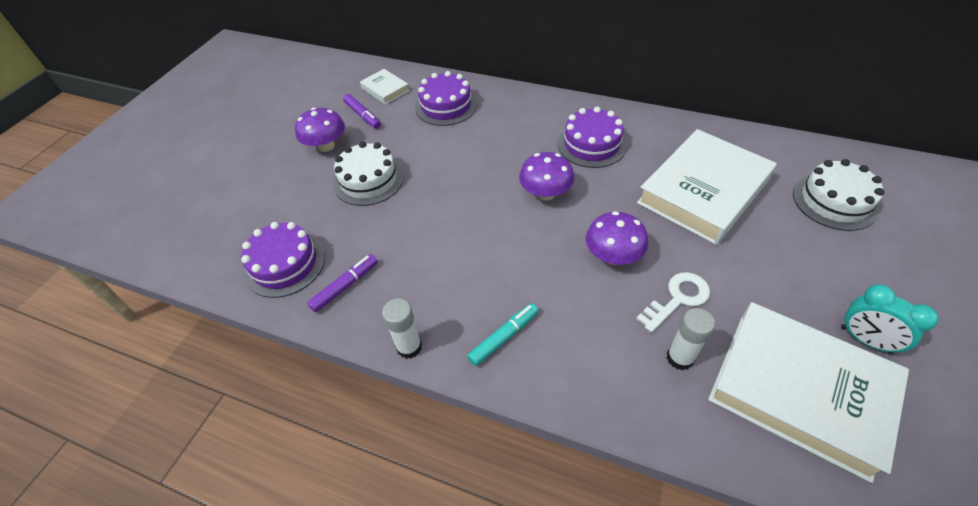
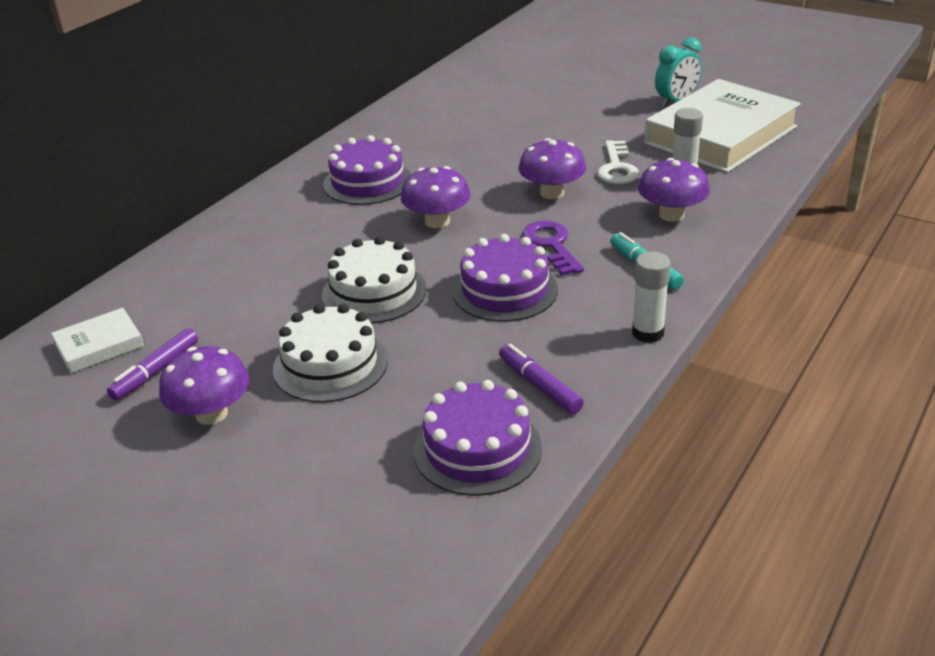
camera: 80 degrees left, 15 degrees down
purple marker [343,94,381,129] -> purple marker turned 150 degrees clockwise [107,328,198,401]
purple cake [415,71,477,126] -> purple cake moved to [452,234,558,322]
white key [636,272,710,333] -> white key turned 150 degrees counterclockwise [597,140,639,184]
white book [637,129,777,245] -> none
white cake [793,159,884,231] -> white cake moved to [322,236,427,324]
none -> purple key [523,221,584,276]
none -> purple mushroom [638,158,710,222]

